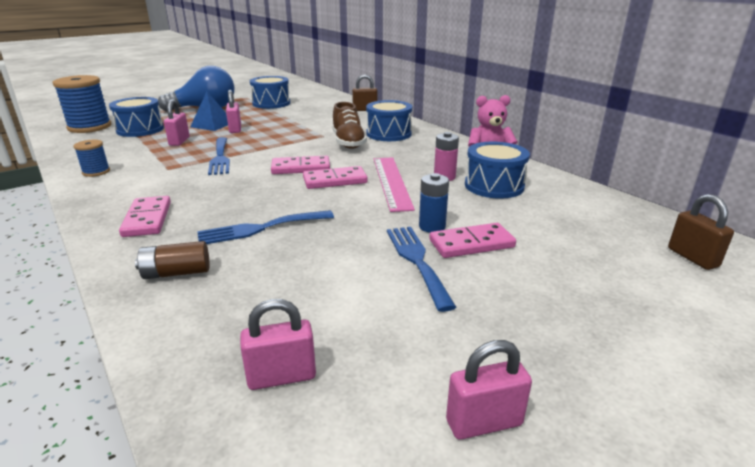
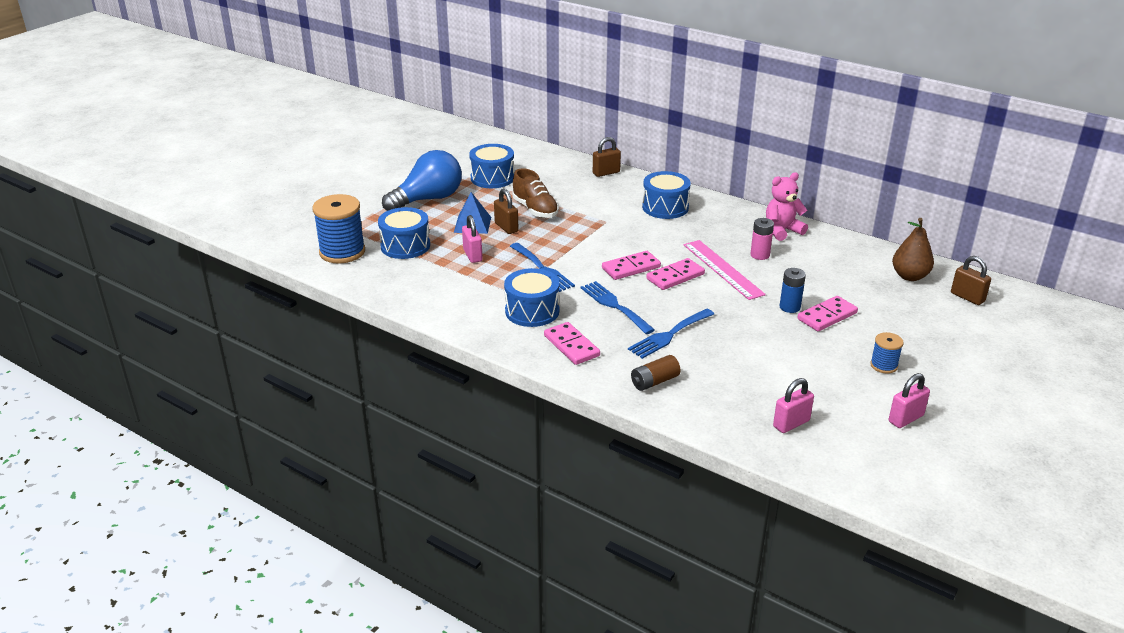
camera: 20 degrees left, 5 degrees up
blue spool [74,140,110,177] -> blue spool moved to [870,332,904,374]
pink padlock [226,90,241,133] -> brown padlock [494,189,519,234]
brown shoe [332,102,367,149] -> brown shoe moved to [512,168,559,218]
blue fork [387,227,456,312] -> blue fork moved to [581,281,655,334]
blue drum [465,142,530,199] -> blue drum moved to [504,268,559,327]
none -> brown pear [892,218,934,281]

